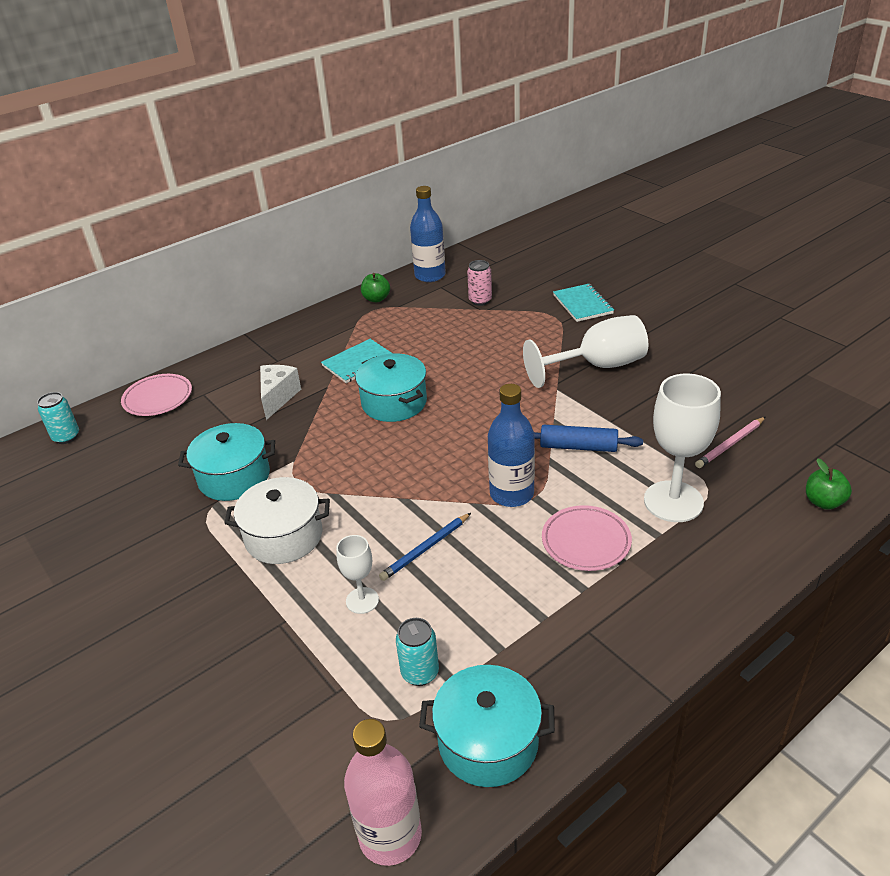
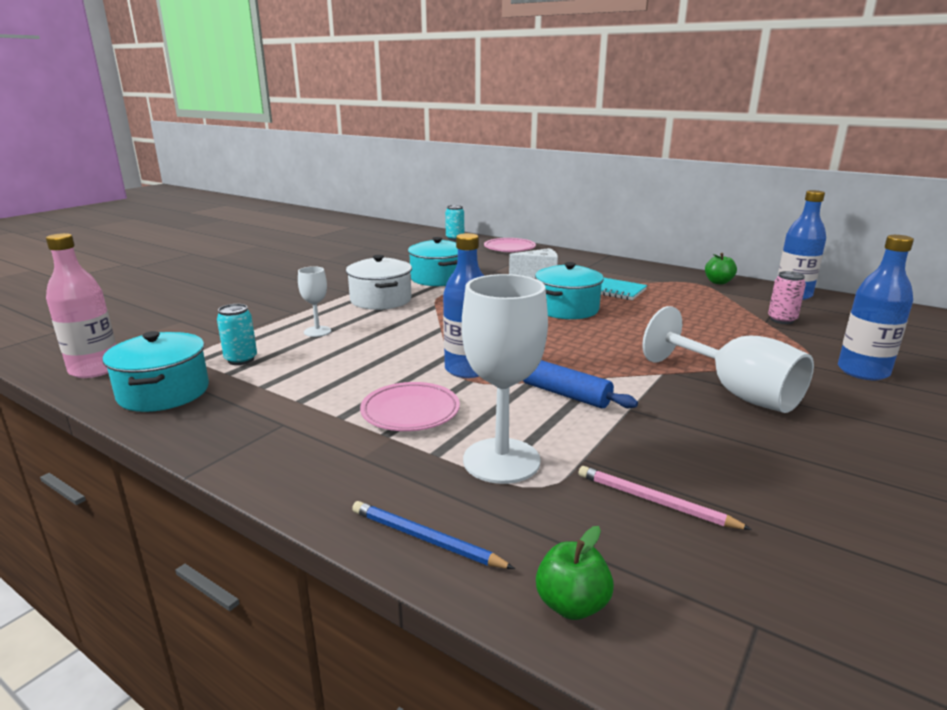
camera: 70 degrees right, 15 degrees down
blue pencil [379,513,471,581] -> blue pencil moved to [352,501,515,569]
blue rolling pin [534,425,643,452] -> blue rolling pin turned 45 degrees counterclockwise [523,360,638,408]
turquoise notebook [553,284,614,322] -> blue bottle [838,235,914,380]

